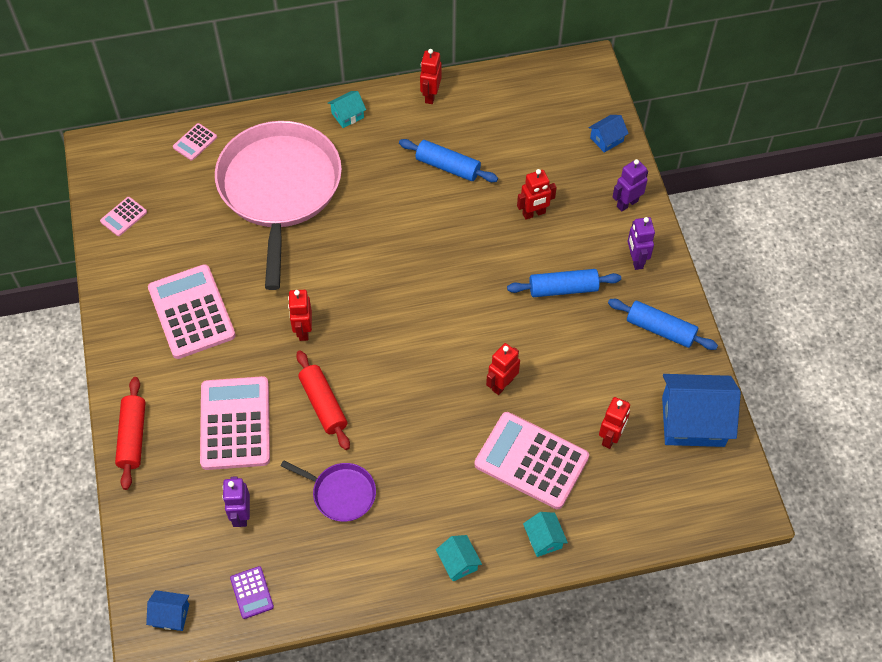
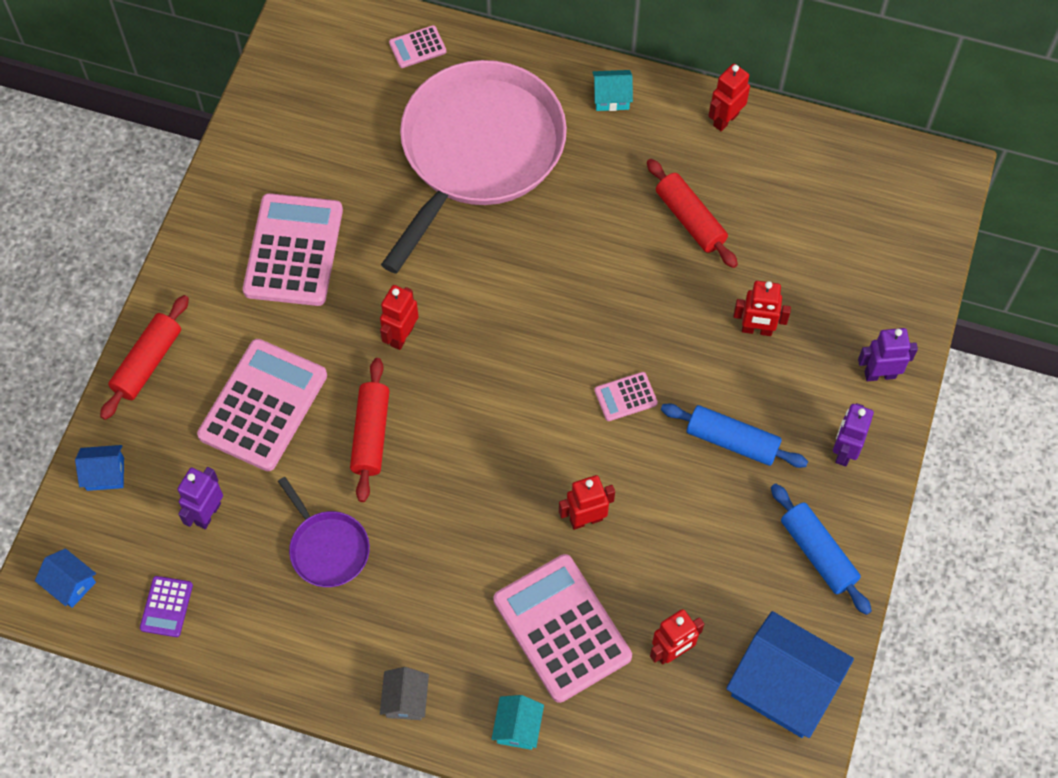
camera: 30 degrees right, 5 degrees up
pink calculator [100,197,147,236] -> pink calculator moved to [594,372,658,421]
blue rolling pin [399,139,498,182] -> red rolling pin [647,159,738,268]
turquoise house [436,535,482,582] -> grey house [380,667,429,720]
blue house [588,115,629,153] -> blue house moved to [75,445,124,491]

